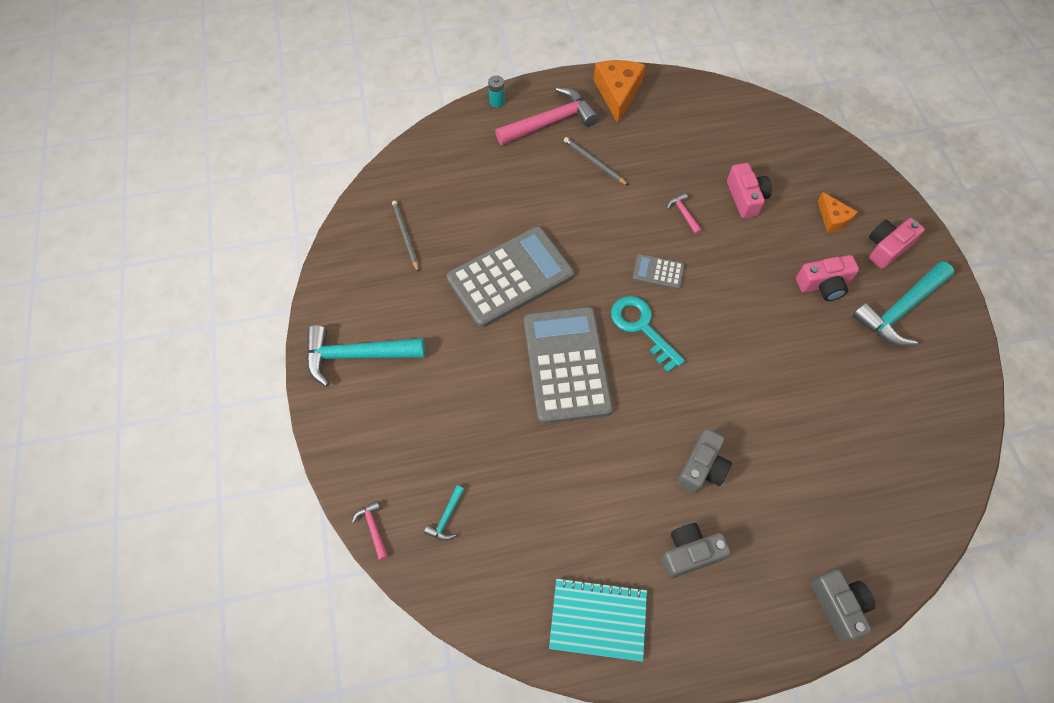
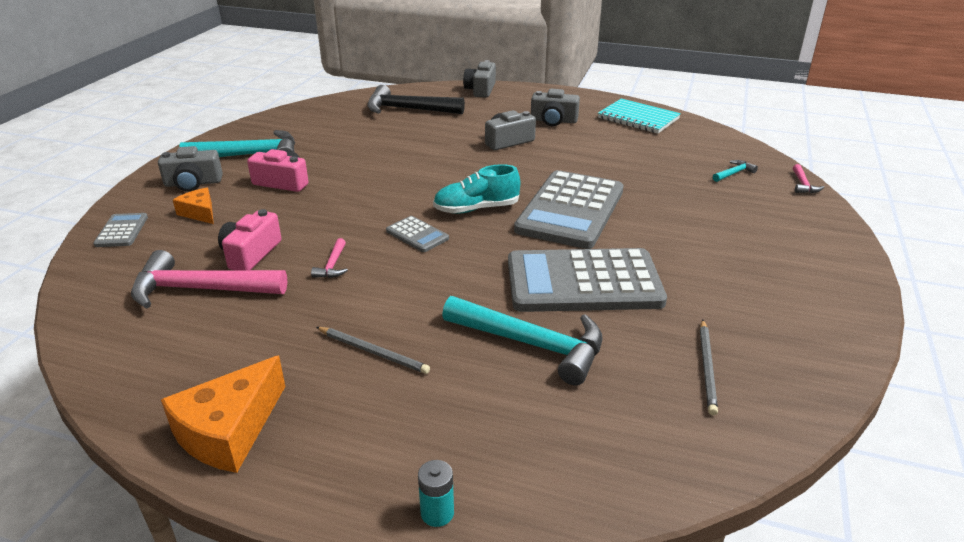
camera: 150 degrees left, 30 degrees down
turquoise hammer [306,325,425,387] -> turquoise hammer moved to [442,296,602,385]
pink hammer [495,87,599,145] -> pink hammer moved to [131,250,287,309]
grey pencil [564,137,629,186] -> grey pencil turned 45 degrees counterclockwise [316,327,430,374]
turquoise key [611,296,685,372] -> turquoise shoe [433,164,520,214]
orange cheese [818,192,857,233] -> orange cheese turned 45 degrees counterclockwise [173,188,214,224]
pink camera [869,218,925,269] -> grey camera [158,146,223,192]
none -> grey calculator [93,213,148,247]
none -> black hammer [367,85,465,114]

